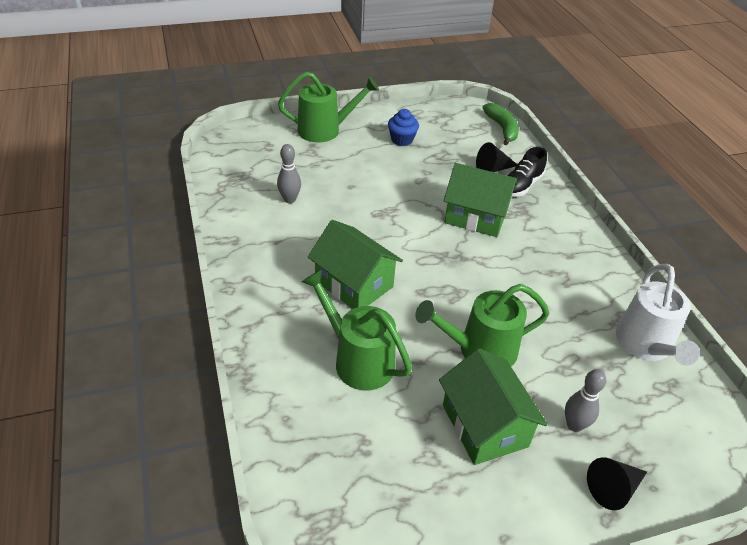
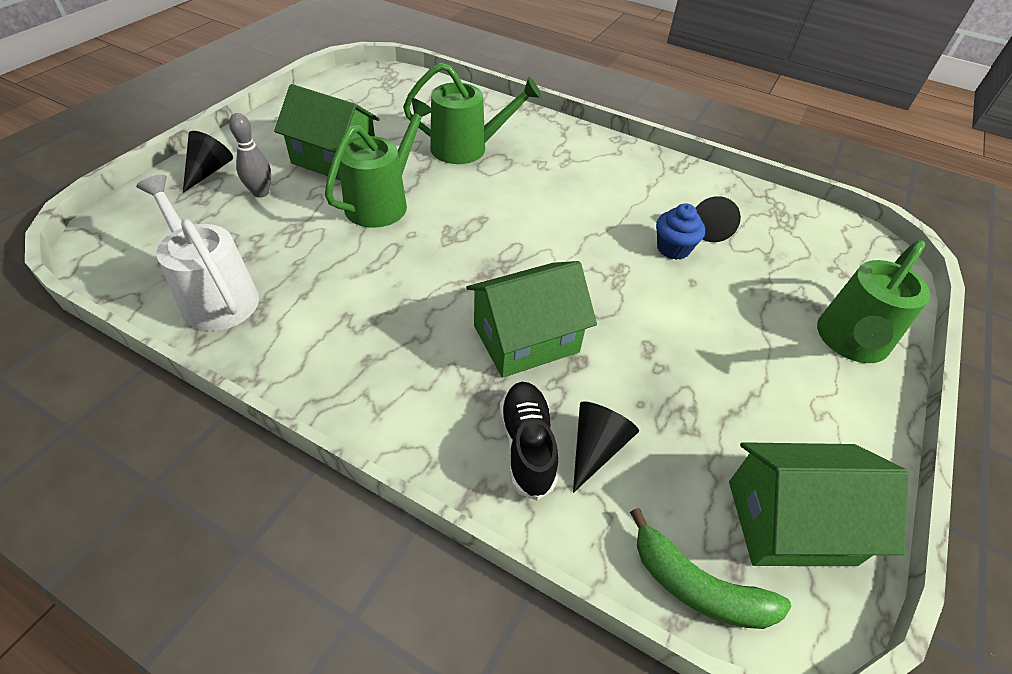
camera: 135 degrees right, 5 degrees up
grey bowling pin [277,144,301,203] -> black cone [696,196,741,242]
green house [308,220,403,309] -> green house moved to [729,442,909,566]
blue cupcake [388,109,419,146] -> blue cupcake moved to [656,203,705,260]

